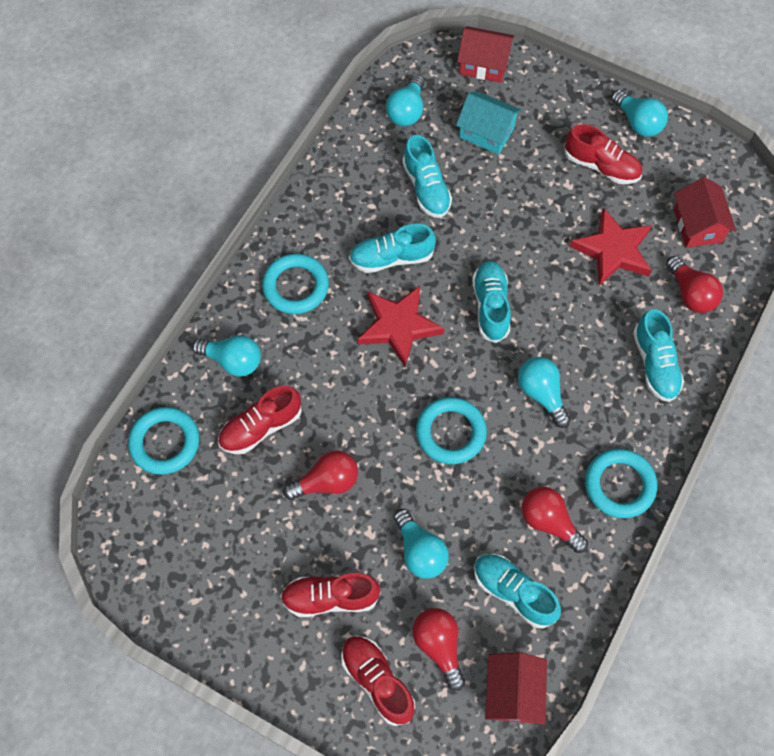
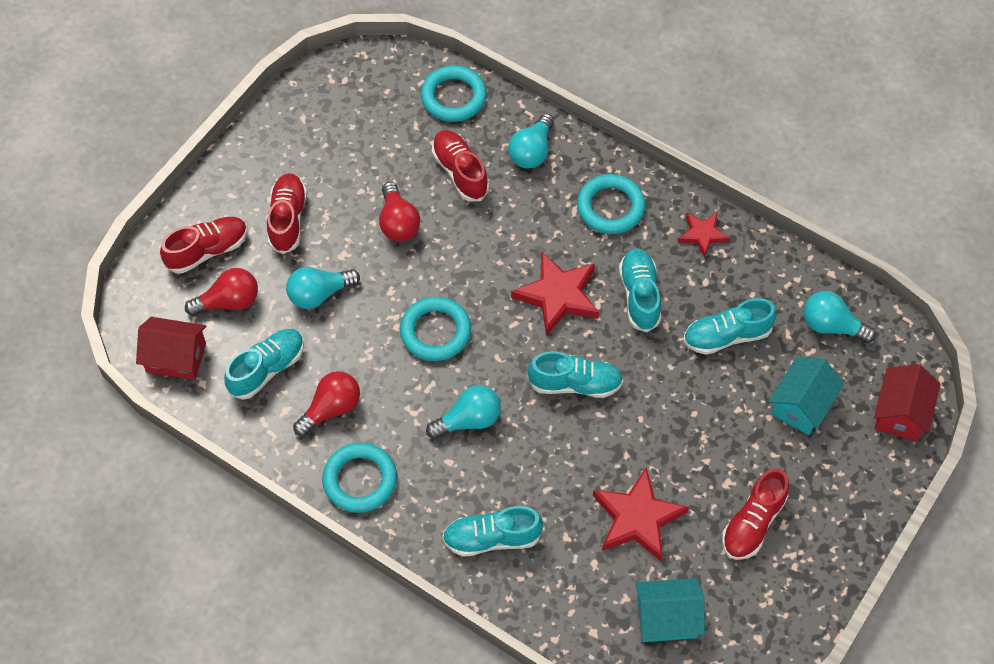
camera: 95 degrees right, 5 degrees down
turquoise light bulb [611,90,668,137] -> none
red light bulb [666,256,723,313] -> none
red house [674,177,736,248] -> turquoise house [635,578,705,642]
none -> red star [678,213,730,258]

